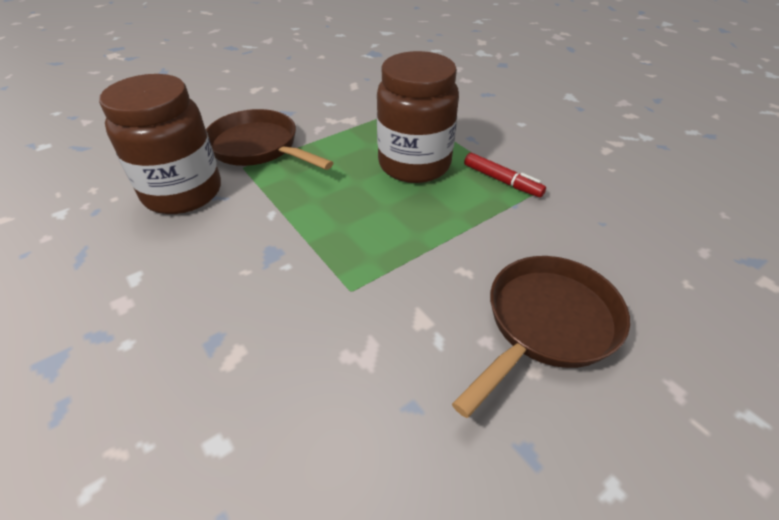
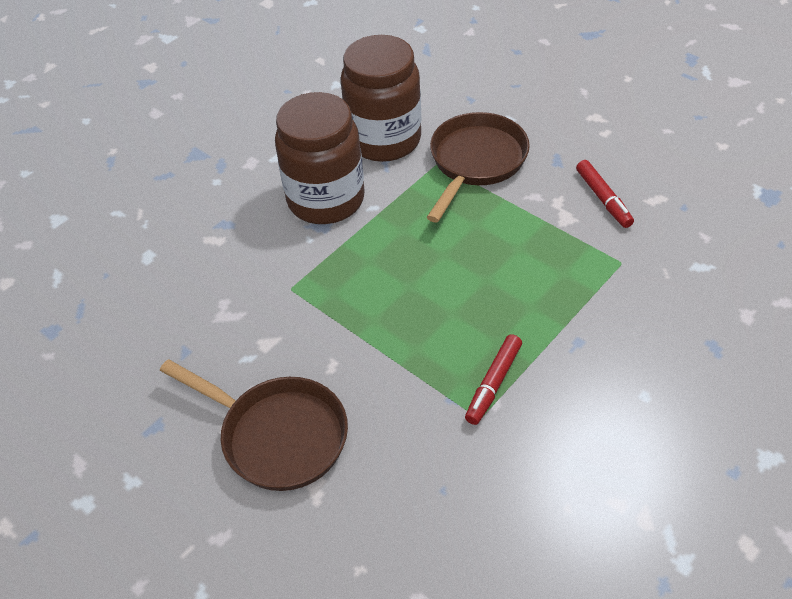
camera: 80 degrees right, 5 degrees up
brown jar [377,51,459,183] -> brown jar moved to [275,92,365,224]
none -> red marker [576,160,634,228]

